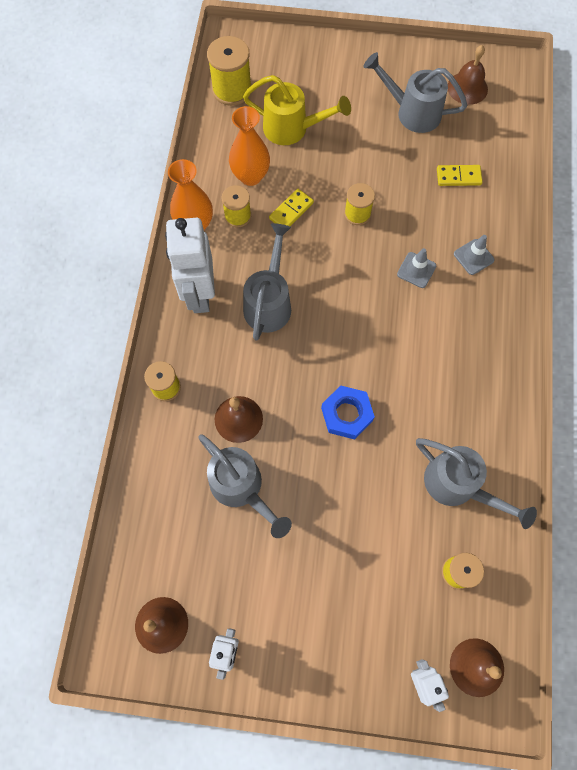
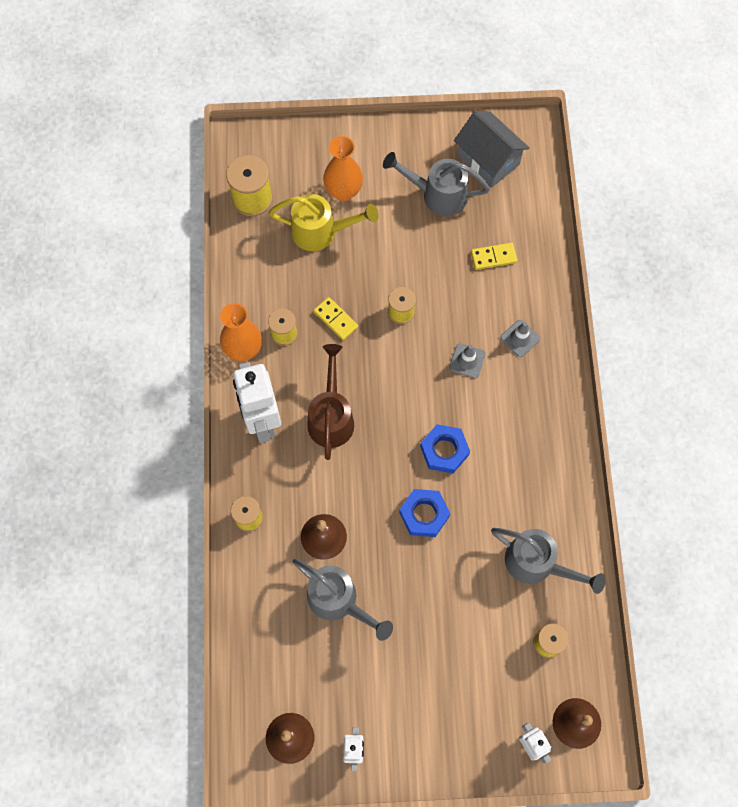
camera: 10 degrees left, 0 degrees up
orange vase [229,106,270,186] -> orange vase moved to [323,136,363,201]
grey watering can [243,223,291,341] -> brown watering can [307,344,354,460]
yellow domino [269,189,314,226] -> yellow domino turned 75 degrees counterclockwise [313,297,358,340]
brown bell [448,45,488,105] -> grey house [454,111,530,187]
none -> blue nut [420,424,470,473]

